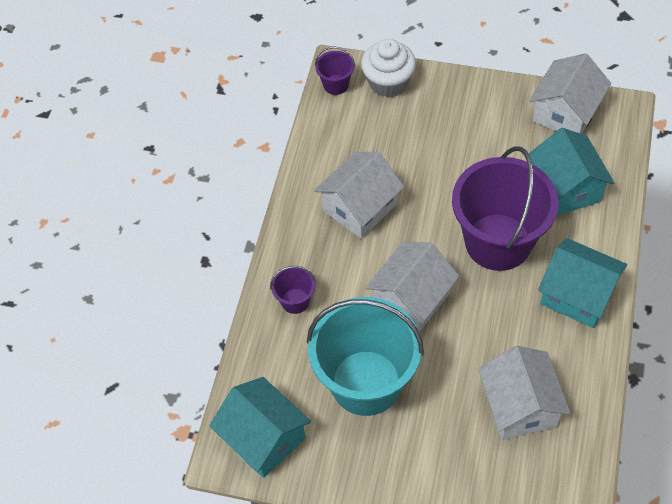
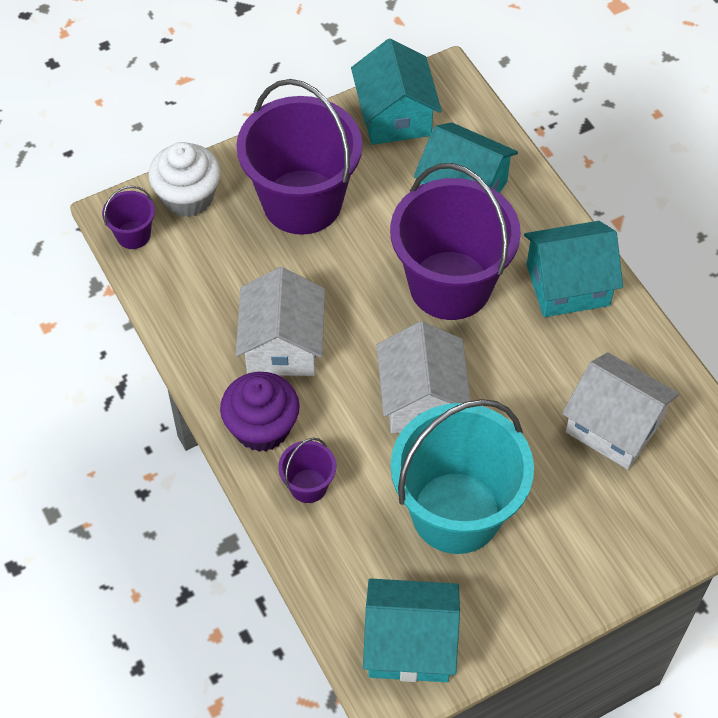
camera: 45 degrees left, 0 degrees up
white house [529,53,611,134] -> turquoise house [351,39,442,145]
none -> purple cupcake [220,372,300,452]
none -> purple bucket [236,79,362,235]

